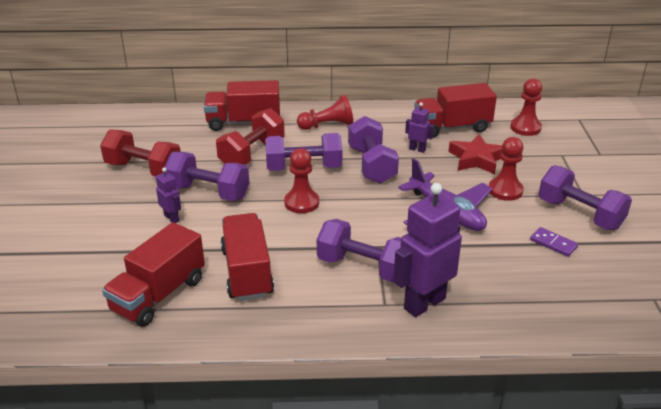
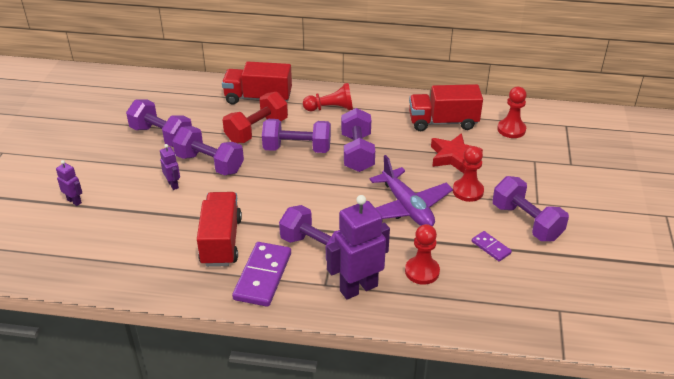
camera: 10 degrees right, 5 degrees up
red dumbbell [100,129,181,177] -> purple dumbbell [126,99,192,147]
red truck [102,222,205,327] -> none
red pawn [284,148,319,213] -> red pawn moved to [405,224,440,285]
purple robot [405,102,434,153] -> purple robot moved to [56,160,82,206]
none -> purple domino [232,242,291,307]

